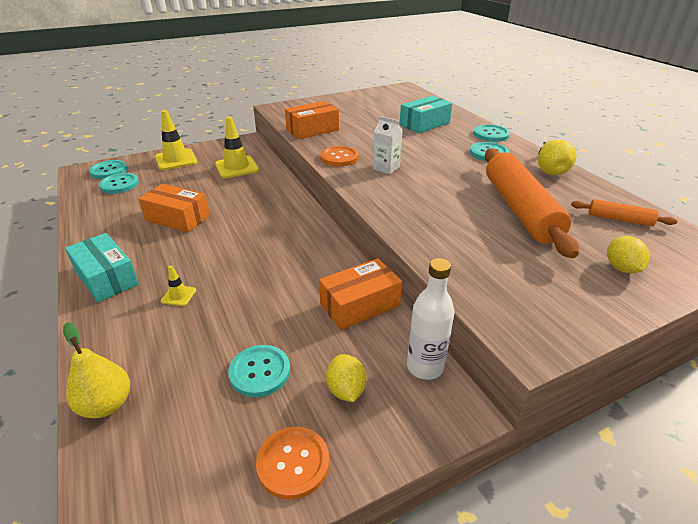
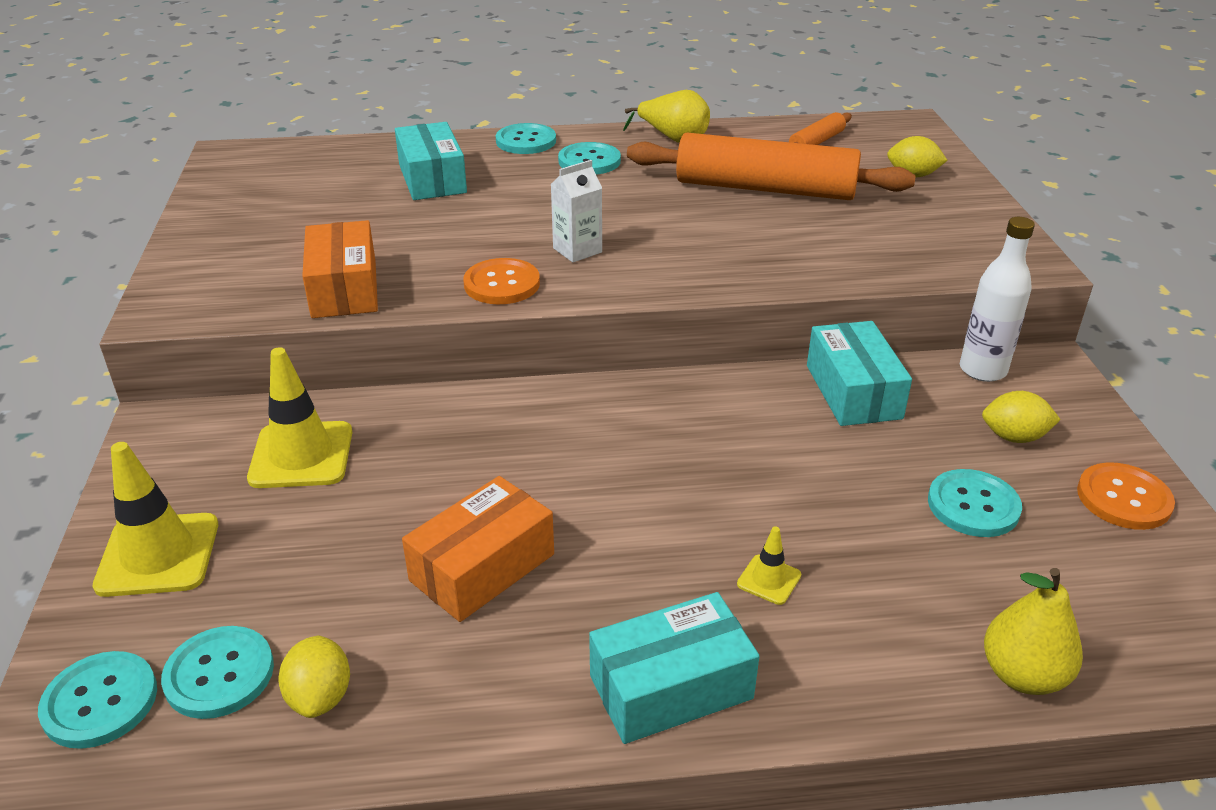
camera: 70 degrees left, 0 degrees up
orange box [319,258,402,330] -> turquoise box [807,321,912,426]
none -> yellow lemon [278,636,350,718]

